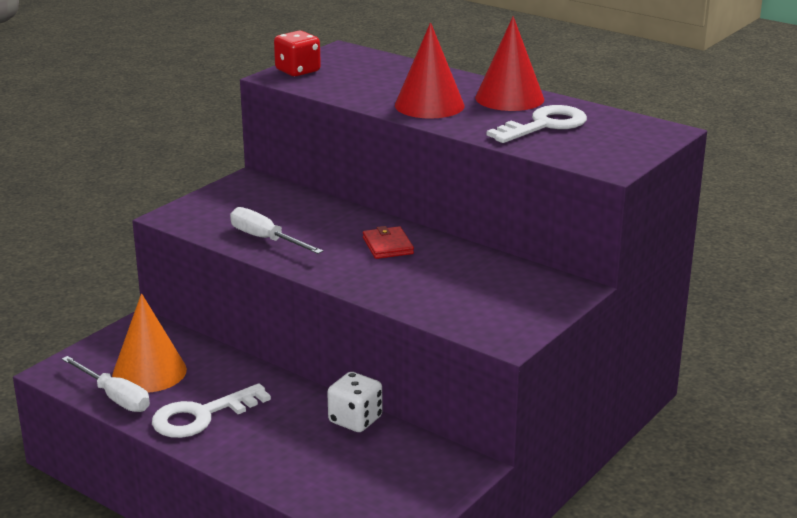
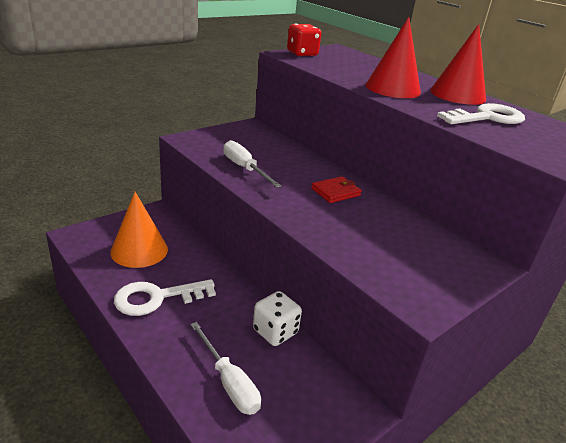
camera: 10 degrees right, 5 degrees up
white screwdriver [62,356,150,412] -> white screwdriver moved to [190,322,261,415]
red wallet [363,226,414,259] -> red wallet turned 60 degrees clockwise [311,176,362,203]

